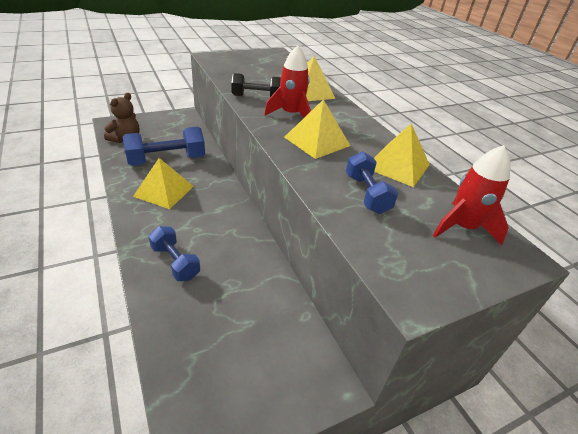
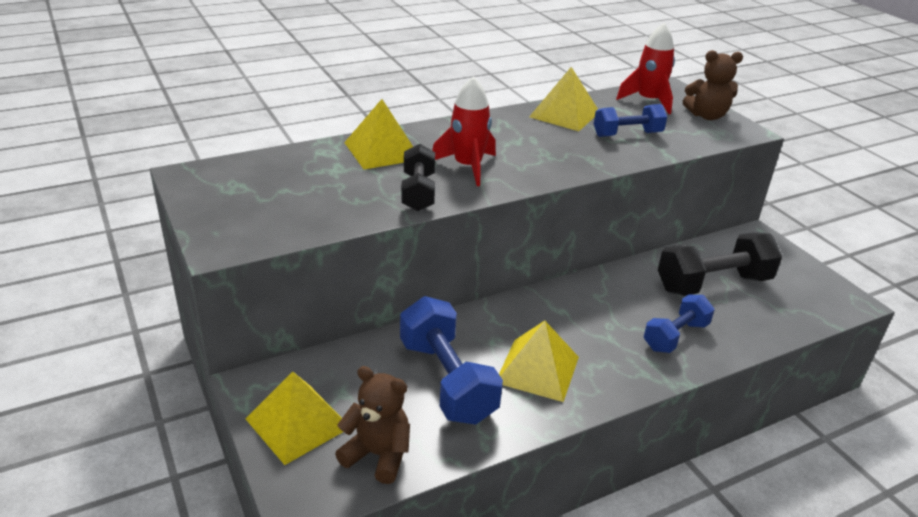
camera: 90 degrees left, 5 degrees down
yellow pyramid [284,99,350,159] -> yellow pyramid moved to [245,372,343,465]
none -> black dumbbell [658,232,782,296]
none -> brown teddy bear [683,50,743,120]

